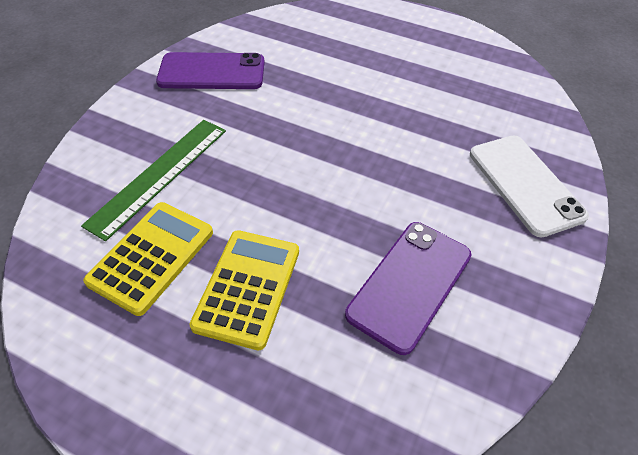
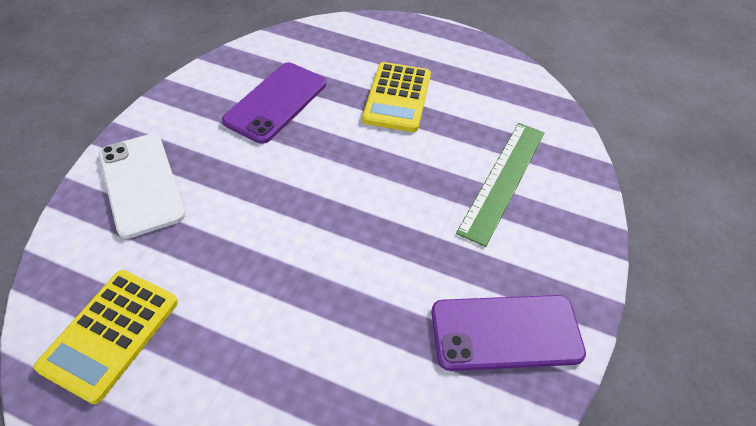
camera: 175 degrees right, 0 degrees up
yellow calculator [83,202,213,316] -> yellow calculator moved to [34,270,178,404]

